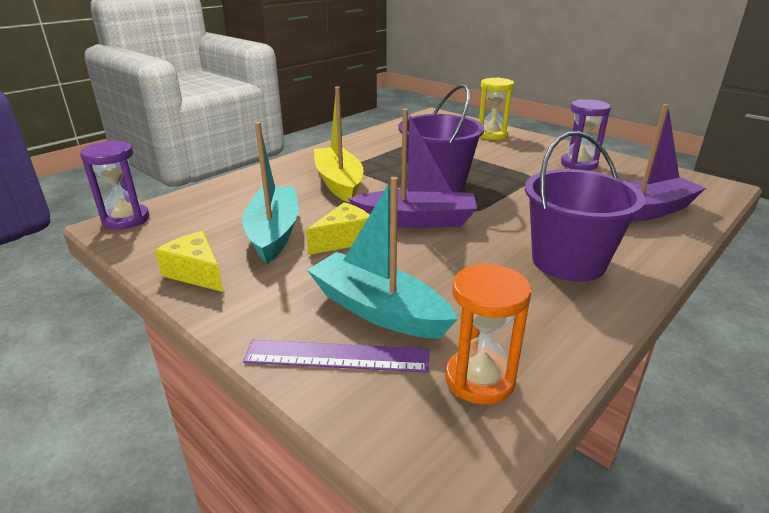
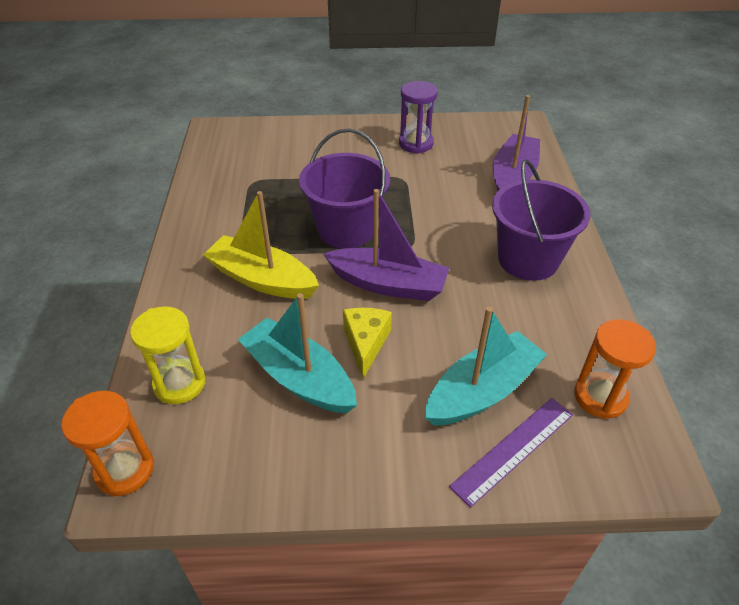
camera: 45 degrees left, 15 degrees up
purple hourglass [80,140,149,230] -> orange hourglass [61,391,154,497]
yellow cheese [155,231,223,292] -> none
turquoise boat [307,177,458,339] -> turquoise boat turned 150 degrees clockwise [425,307,547,426]
purple boat [348,109,477,228] -> purple boat turned 60 degrees clockwise [324,189,449,301]
yellow hourglass [479,78,514,140] -> yellow hourglass moved to [130,306,206,404]

